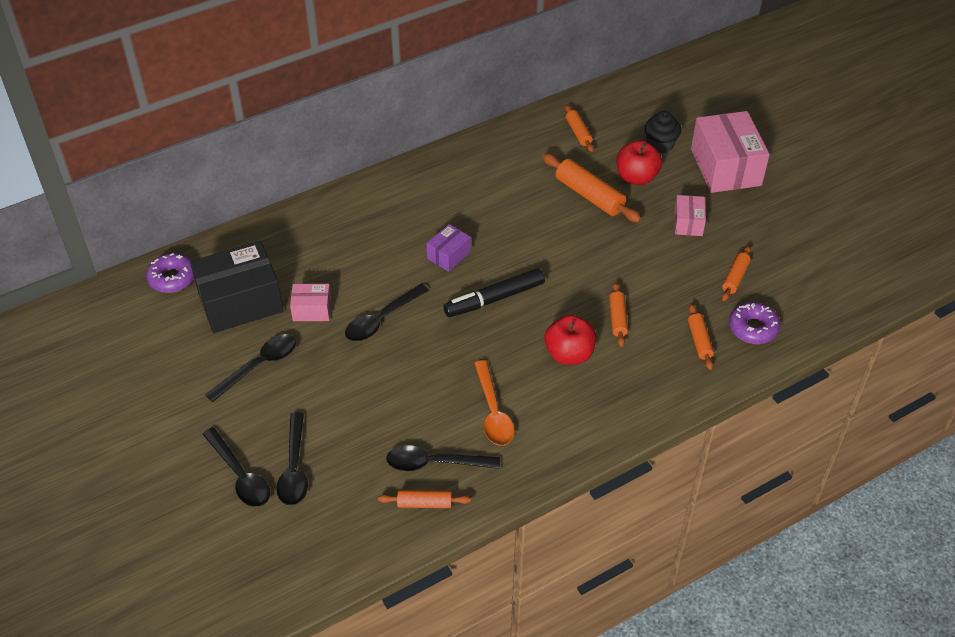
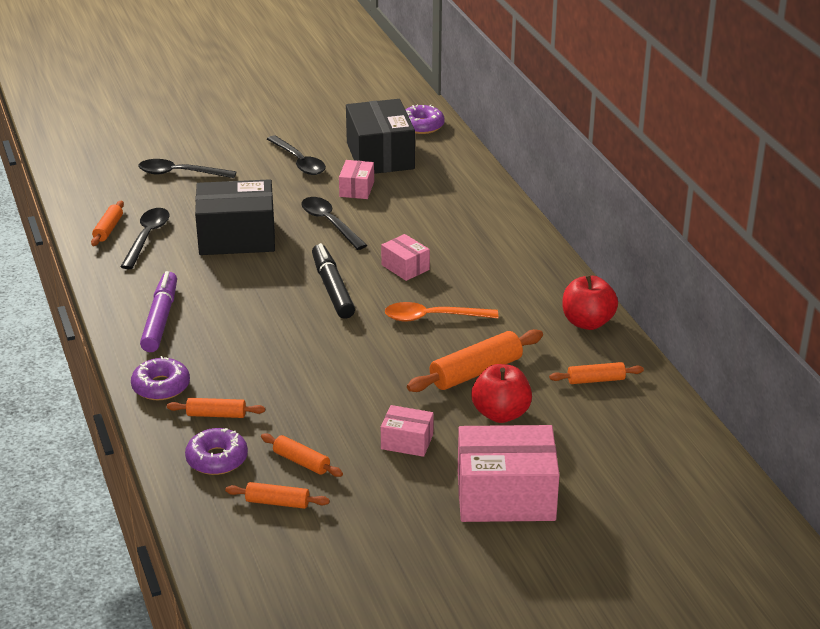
camera: 100 degrees right, 15 degrees down
black spoon [202,427,270,507] -> none
purple box [426,224,471,272] -> pink box [381,234,430,281]
orange spoon [474,360,515,446] -> orange spoon moved to [385,302,498,322]
red apple [545,315,596,365] -> red apple moved to [563,275,618,330]
orange rolling pin [609,282,628,347] -> orange rolling pin moved to [225,482,330,509]
black cupcake [645,111,681,153] -> none
none -> purple donut [131,356,190,400]
none -> purple marker [140,271,177,352]
none -> black box [195,179,275,255]

